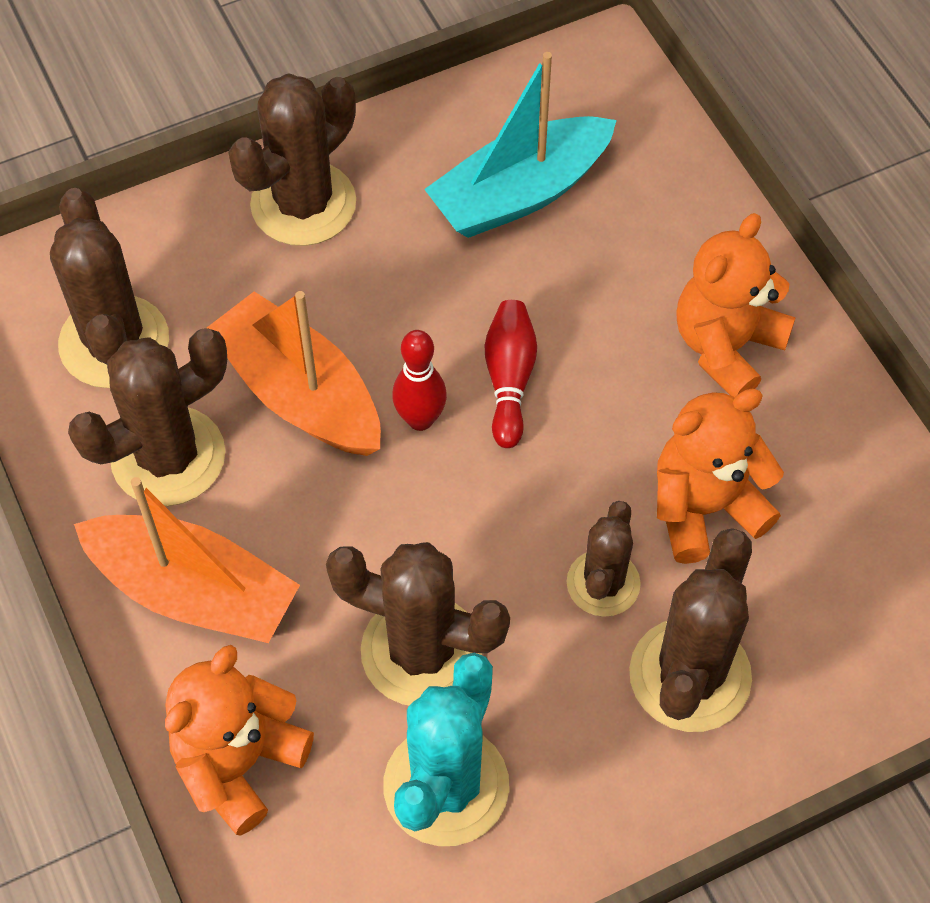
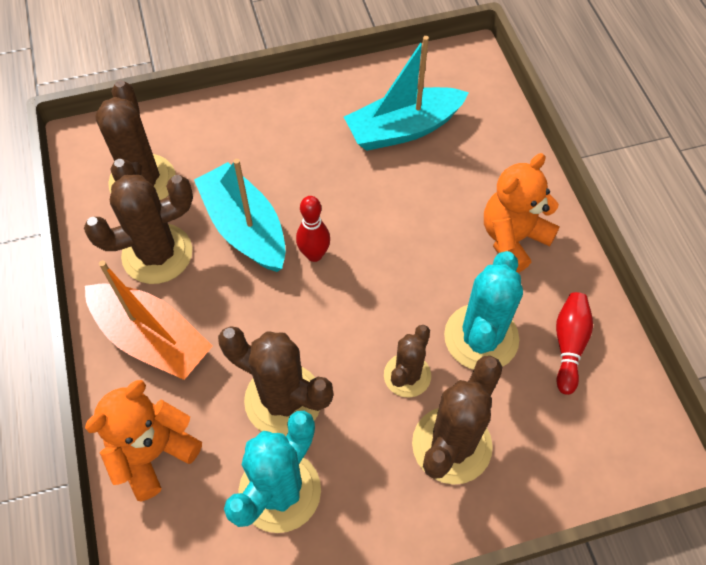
camera: 10 degrees right, 0 degrees up
orange boat [207,291,381,456] -> turquoise boat [194,159,286,272]
brown cactus [228,73,356,246] -> none
red bowling pin [485,300,537,448] -> red bowling pin moved to [556,292,593,395]
orange teddy bear [657,389,784,564] -> turquoise cactus [444,251,523,370]

